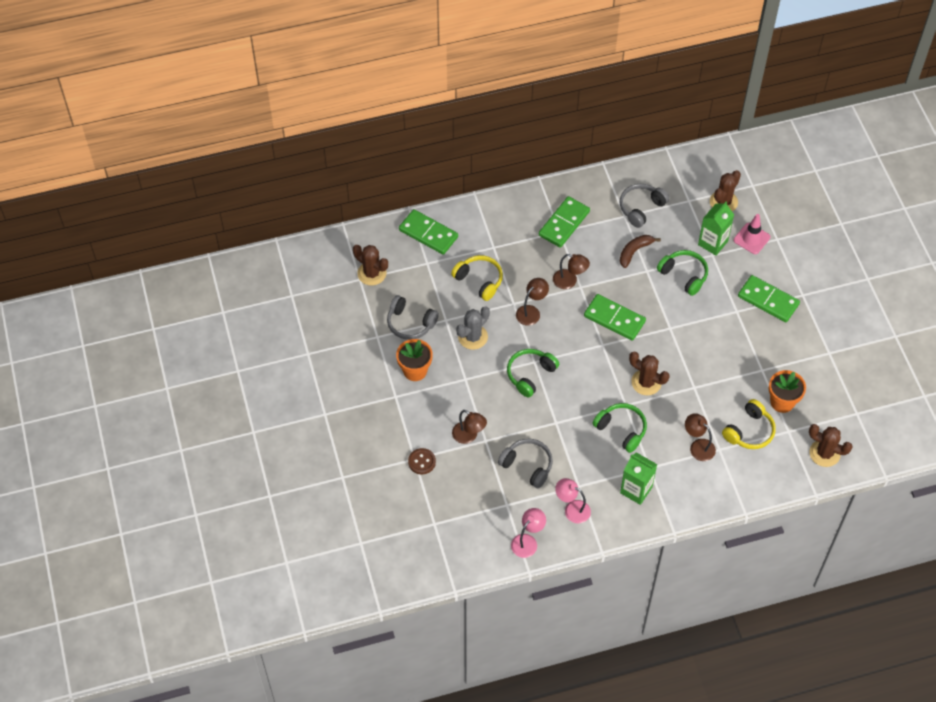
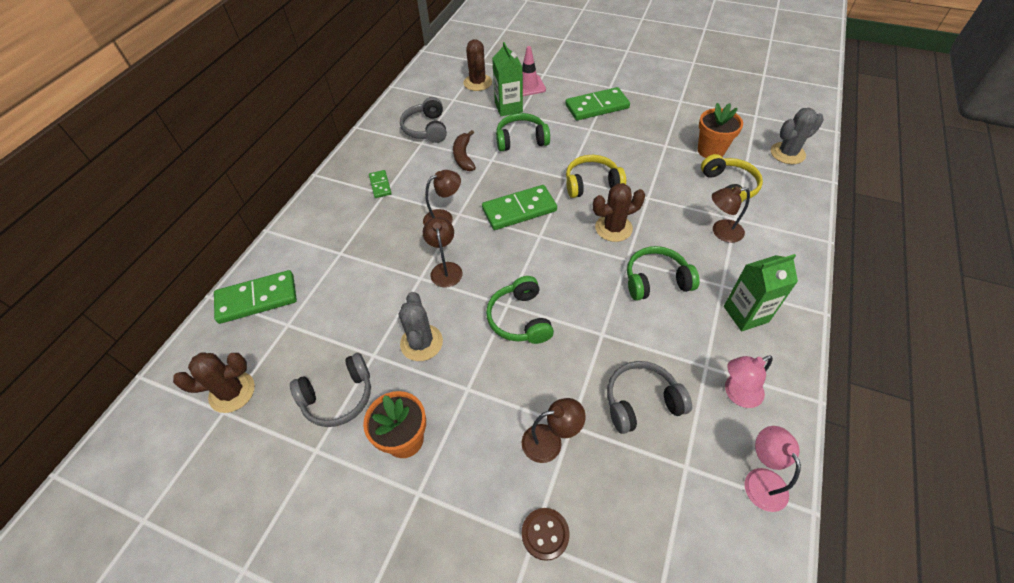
camera: 50 degrees left, 5 degrees down
yellow headphones [451,255,503,301] -> yellow headphones moved to [566,155,626,198]
green domino [539,196,590,248] -> green domino [369,170,392,198], size x0.52
brown cactus [809,424,853,467] -> grey cactus [771,108,824,164]

